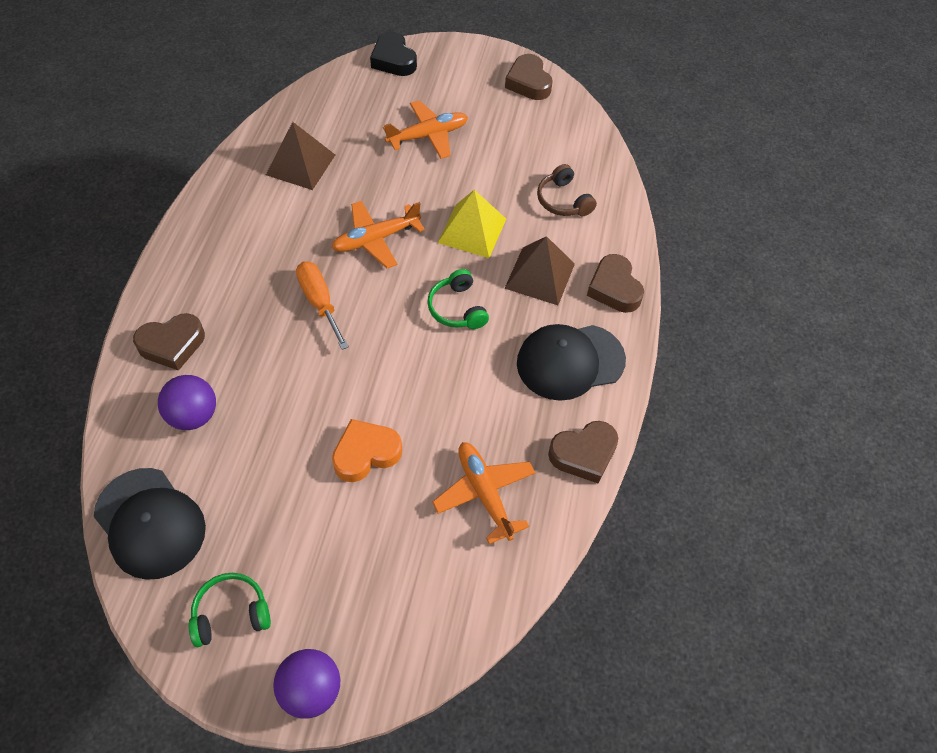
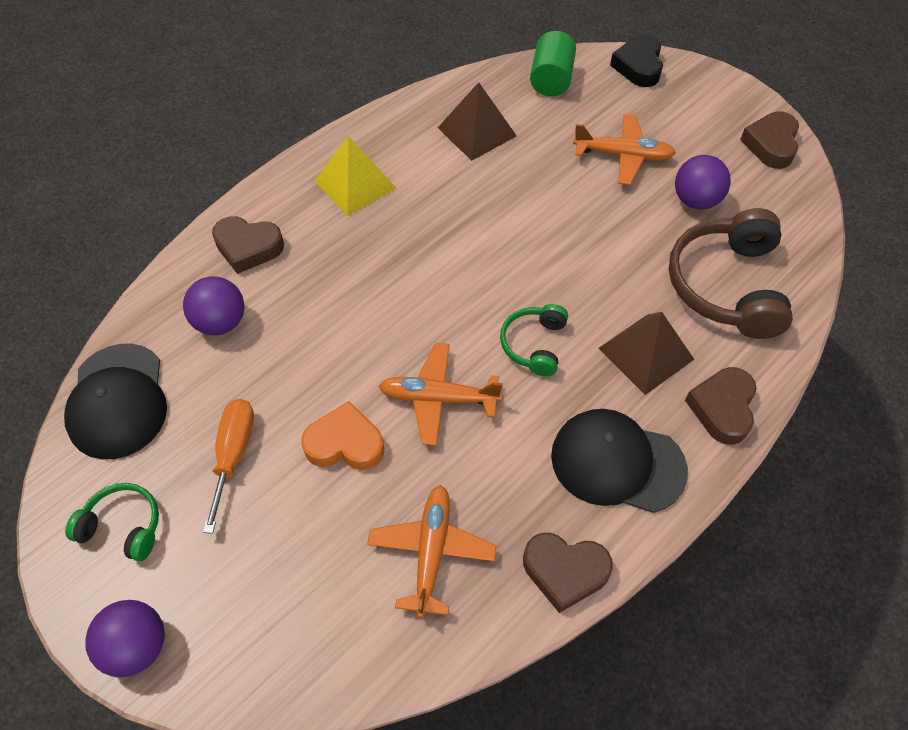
camera: 35 degrees right, 0 degrees up
orange screwdriver [296,261,349,350] -> orange screwdriver moved to [203,399,254,534]
orange plane [331,201,425,268] -> orange plane moved to [379,343,503,446]
yellow pyramid [438,190,506,258] -> yellow pyramid moved to [314,136,396,216]
brown headphones [537,164,597,216] -> brown headphones [669,208,793,339], size x1.88
none -> green cylinder [530,31,576,96]
none -> purple ball [675,155,731,210]

